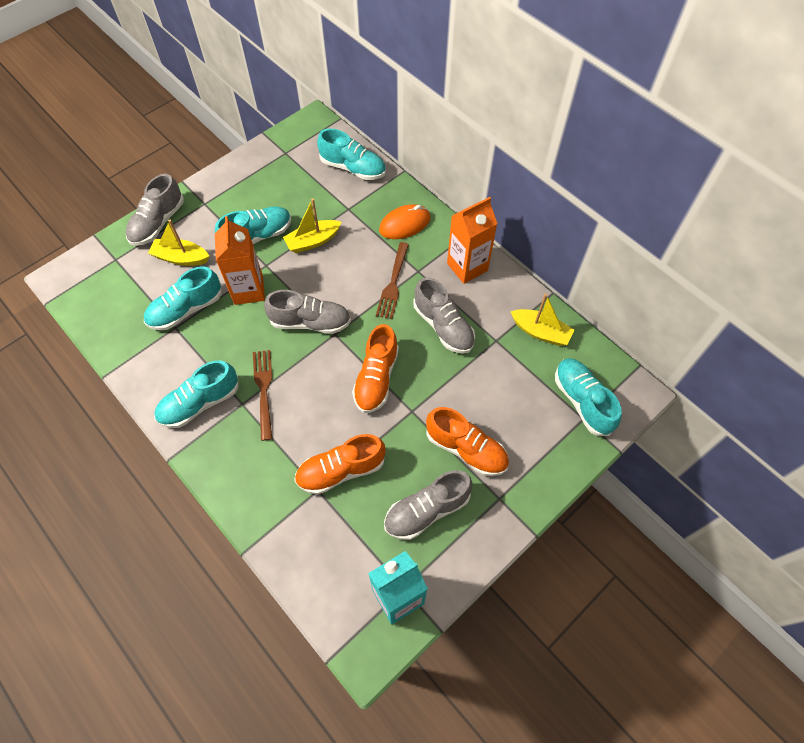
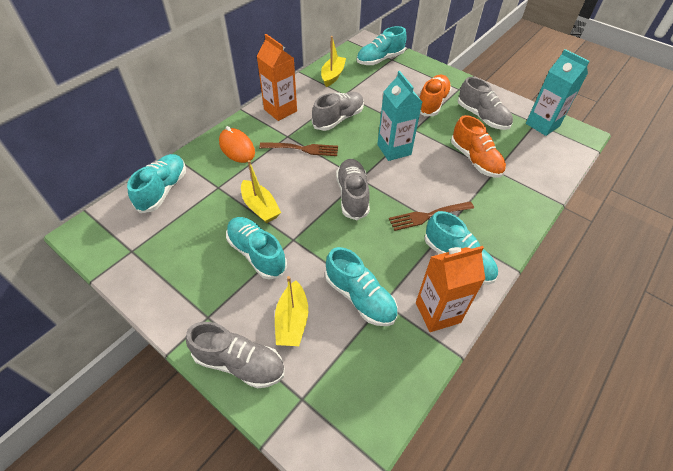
camera: 100 degrees left, 10 degrees down
orange carton [215,216,265,305] -> orange carton moved to [416,246,485,332]
orange shoe [352,324,399,413] -> turquoise carton [377,71,422,161]

